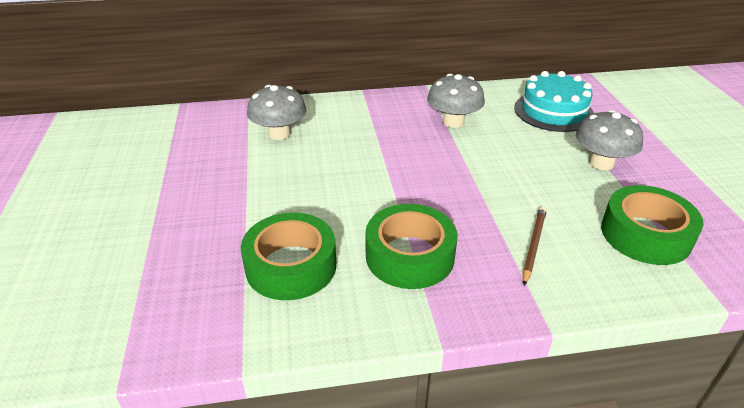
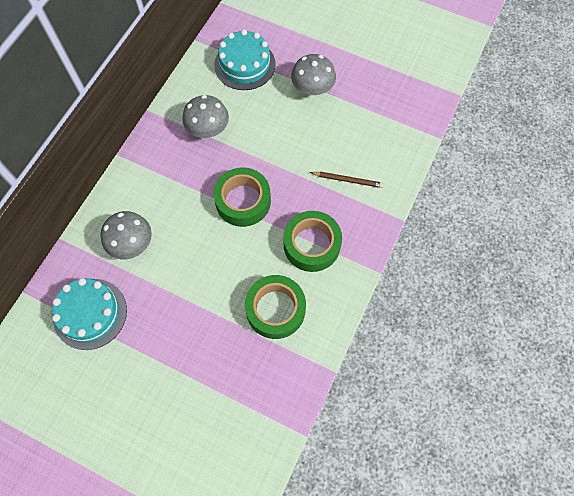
camera: 55 degrees left, 30 degrees up
brown pencil [523,206,547,285] -> brown pencil turned 135 degrees clockwise [310,172,384,188]
green tape [601,185,704,265] -> green tape moved to [213,168,271,227]
none -> turquoise cake [52,278,127,350]

